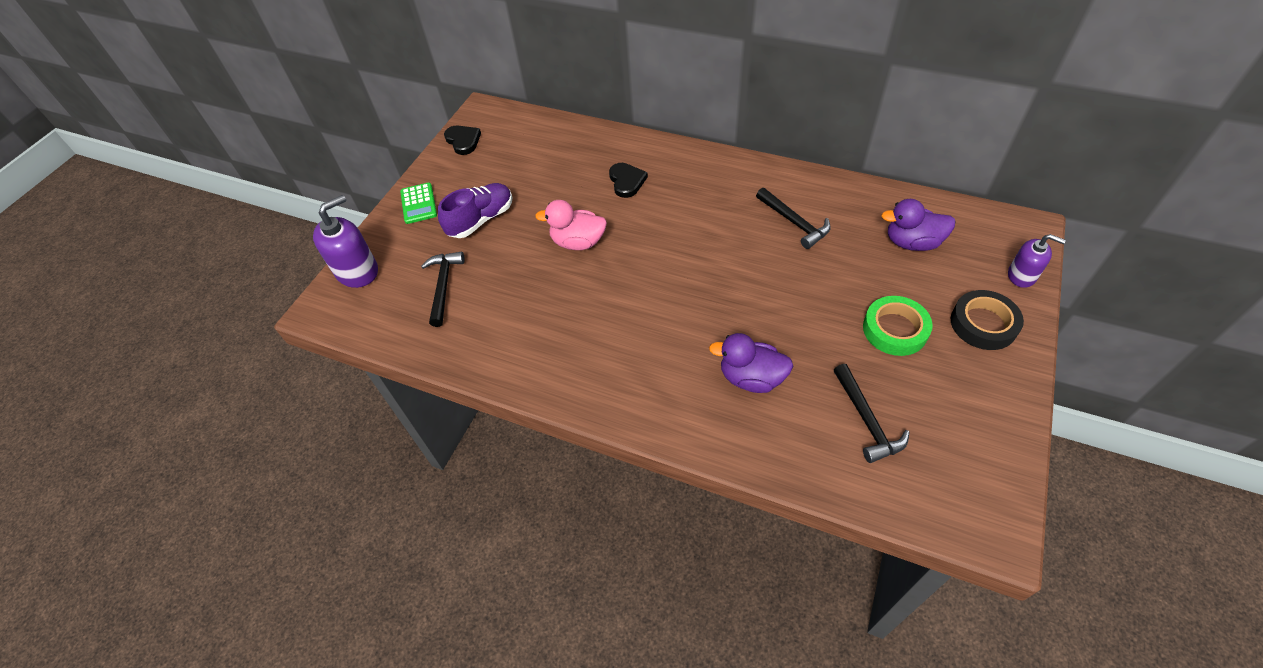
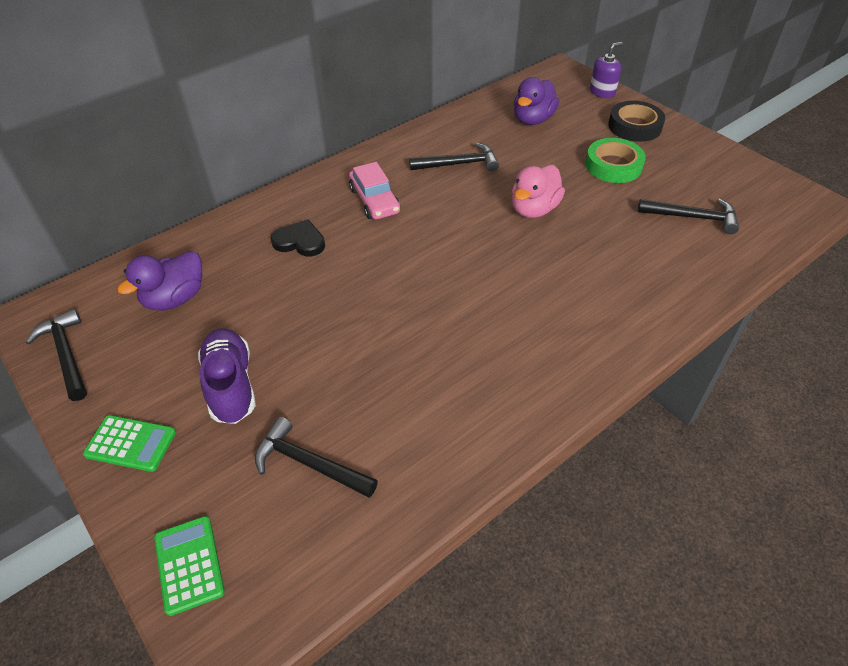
camera: 65 degrees left, 5 degrees down
purple soap dispenser [313,195,378,288] -> green calculator [154,516,225,616]
black heart [444,126,481,155] -> black hammer [26,309,87,401]
pink duck [535,200,607,250] -> pink duck moved to [512,165,565,218]
purple duck [709,333,793,393] -> purple duck moved to [117,251,202,311]
none -> pink car [349,162,400,219]

